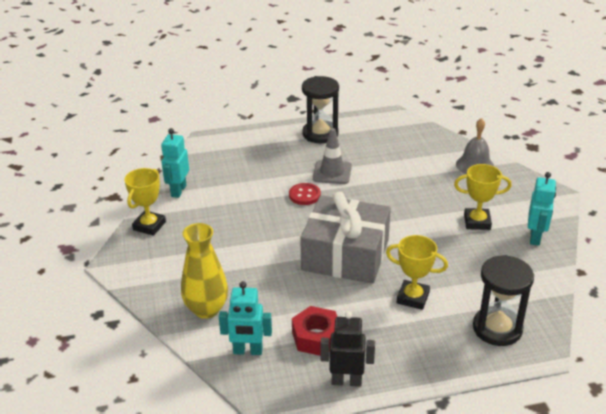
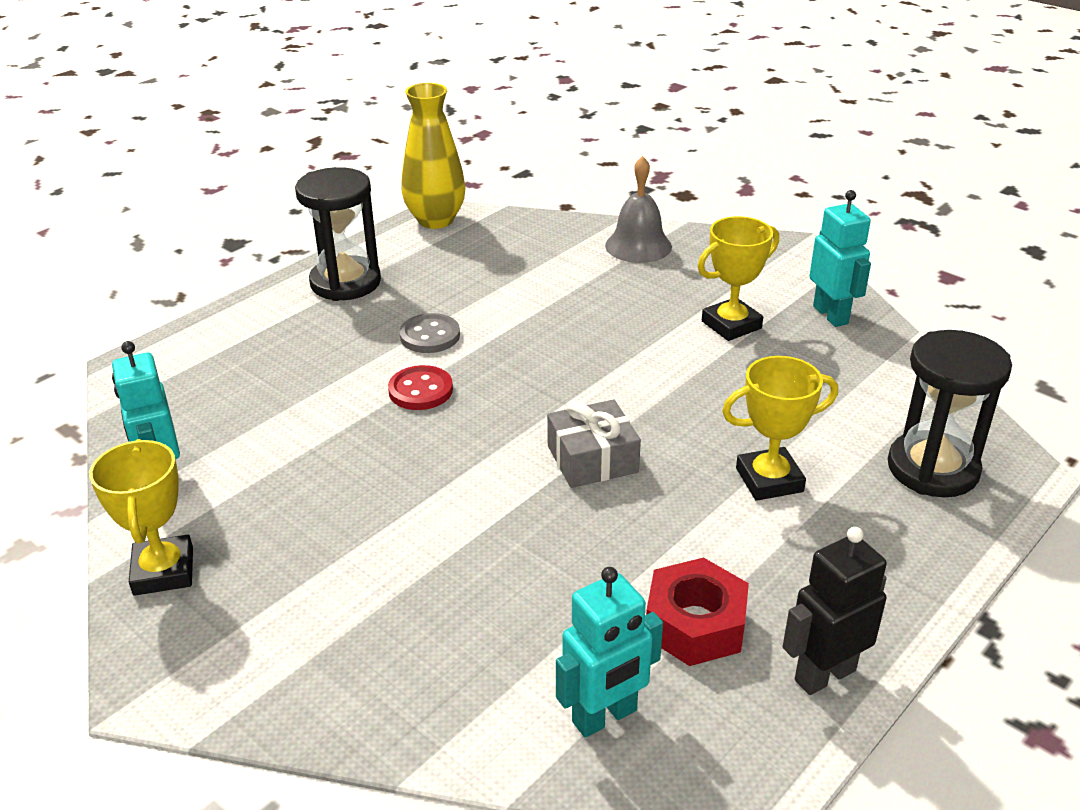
camera: 35 degrees left, 0 degrees up
yellow vase [181,223,228,319] -> yellow vase moved to [401,83,466,229]
grey gift [300,192,391,284] -> grey gift [547,399,641,488], size x0.50
grey traffic cone [313,128,352,184] -> grey button [399,313,460,353]

